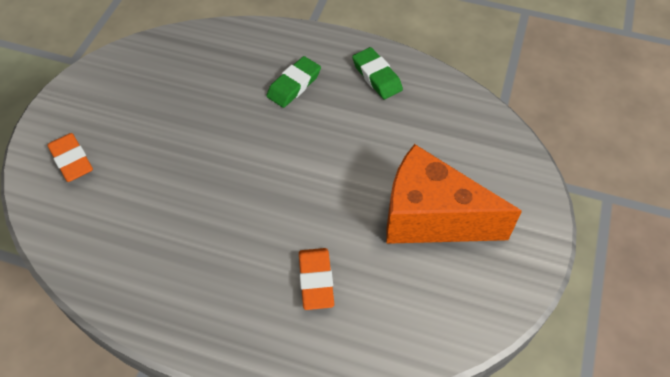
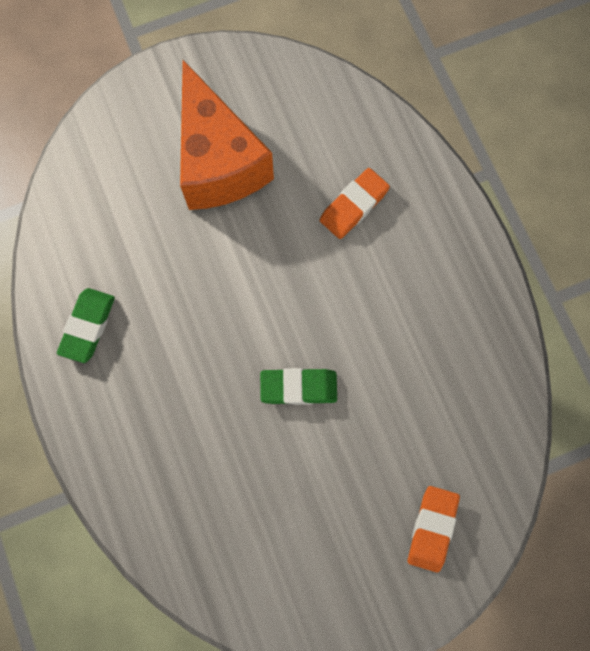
camera: 130 degrees left, 20 degrees up
green eraser [266,56,321,108] -> green eraser moved to [260,368,337,405]

